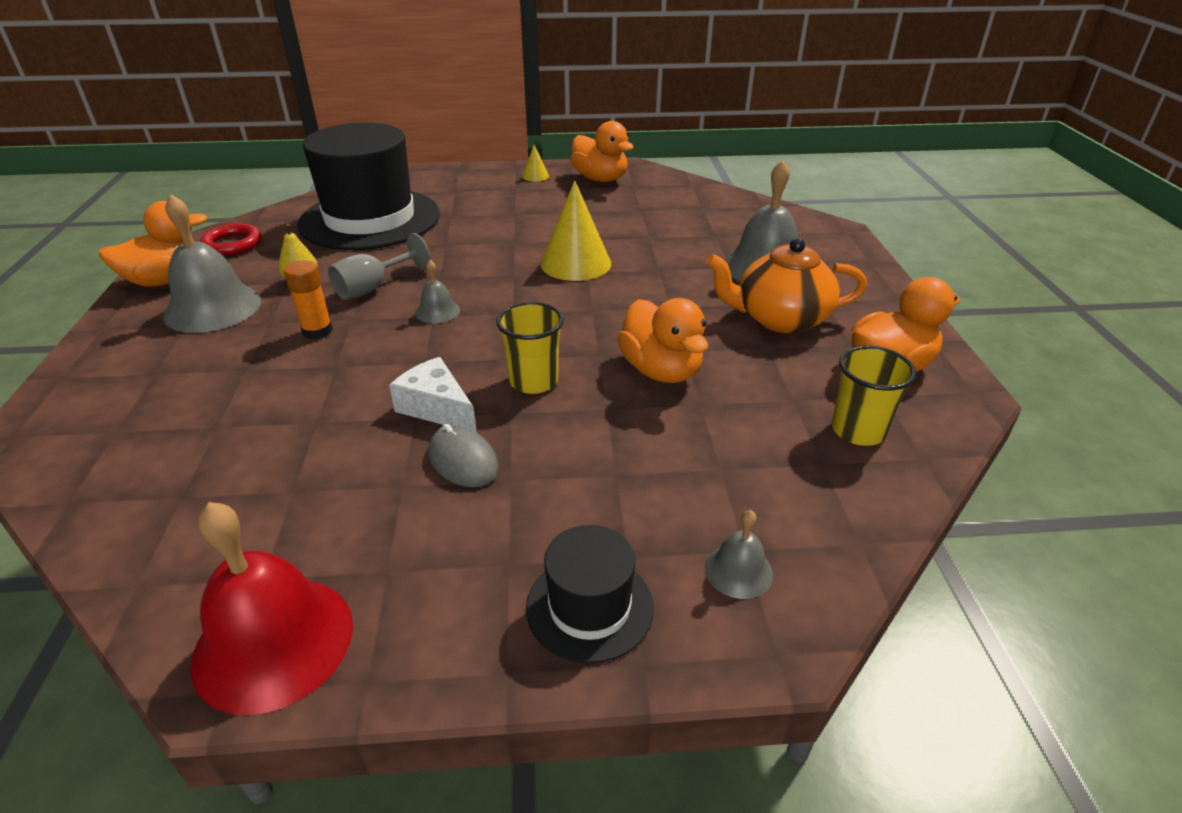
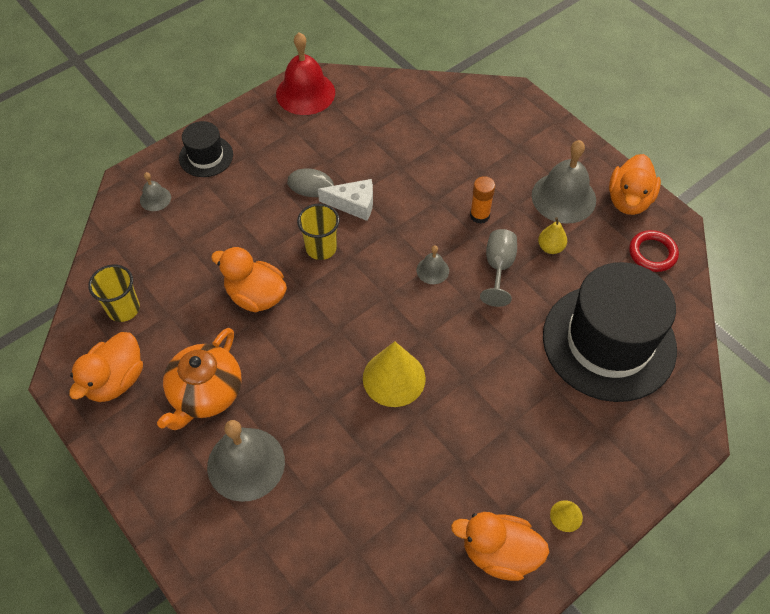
camera: 145 degrees right, 20 degrees up
orange teapot [706,238,867,333] -> orange teapot turned 150 degrees clockwise [157,328,242,430]

